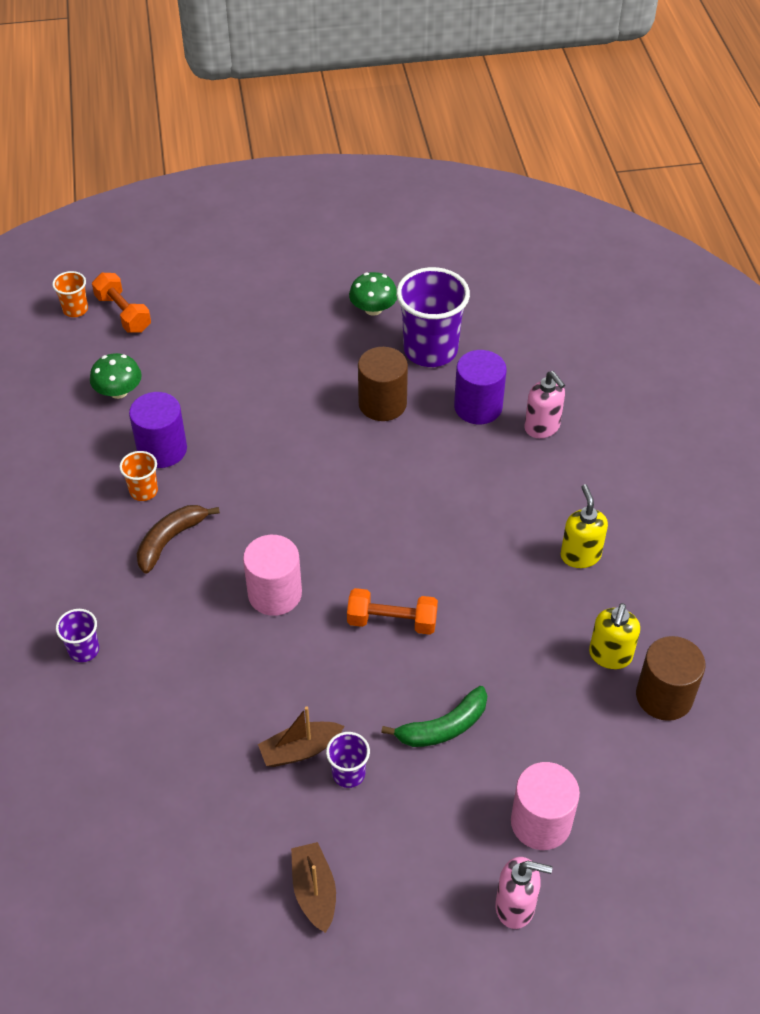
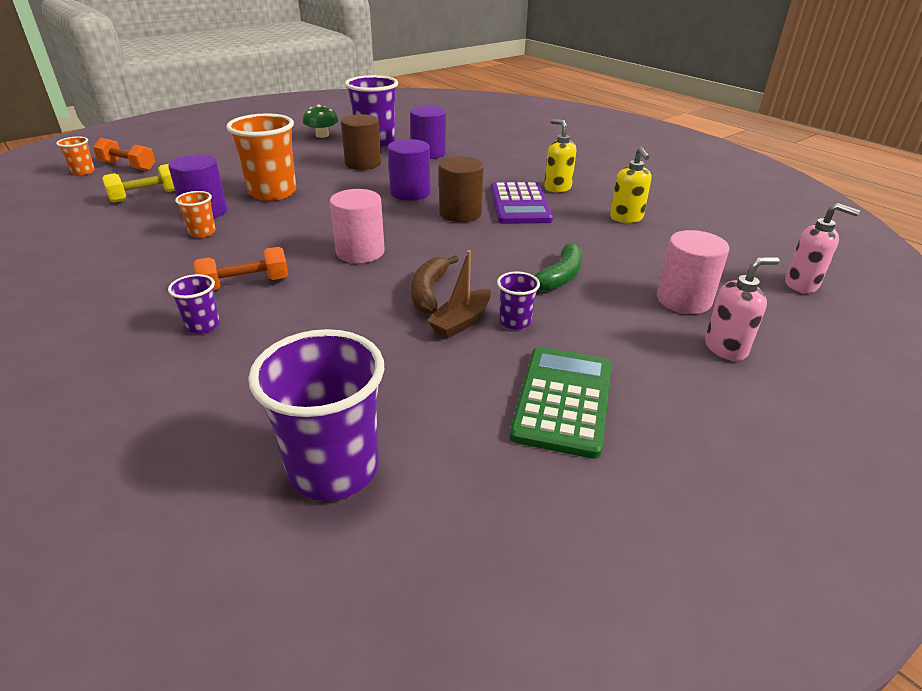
camera: 30 degrees left, 15 degrees down
green mushroom [90,353,142,399] -> yellow dumbbell [102,164,175,203]
brown banana [137,505,220,574] -> brown banana moved to [410,255,459,315]
brown boat [291,842,336,933] -> green calculator [510,347,612,459]
orange dumbbell [347,588,438,635] -> orange dumbbell moved to [193,247,288,290]
pink soap dispenser [524,371,565,438] -> pink soap dispenser moved to [785,203,860,293]
brown cylinder [636,636,705,721] -> brown cylinder moved to [439,157,484,222]
none -> orange cup [226,114,296,201]
none -> purple cup [248,329,384,501]
none -> purple cylinder [388,139,430,201]
none -> purple calculator [491,182,553,224]

